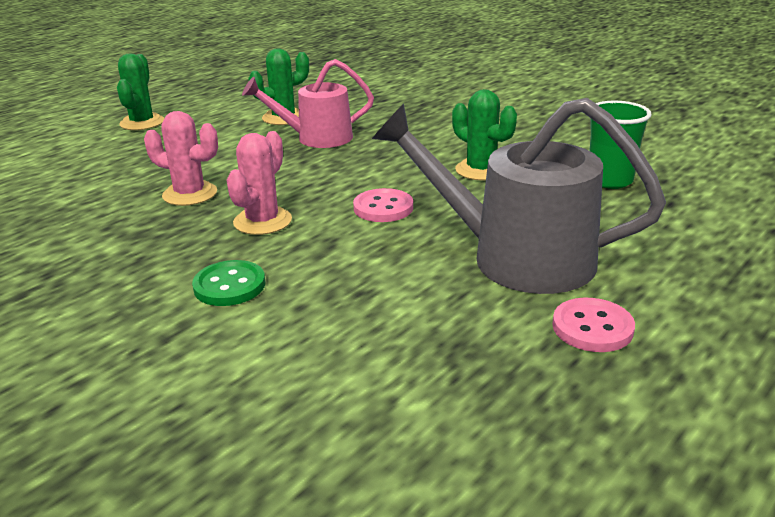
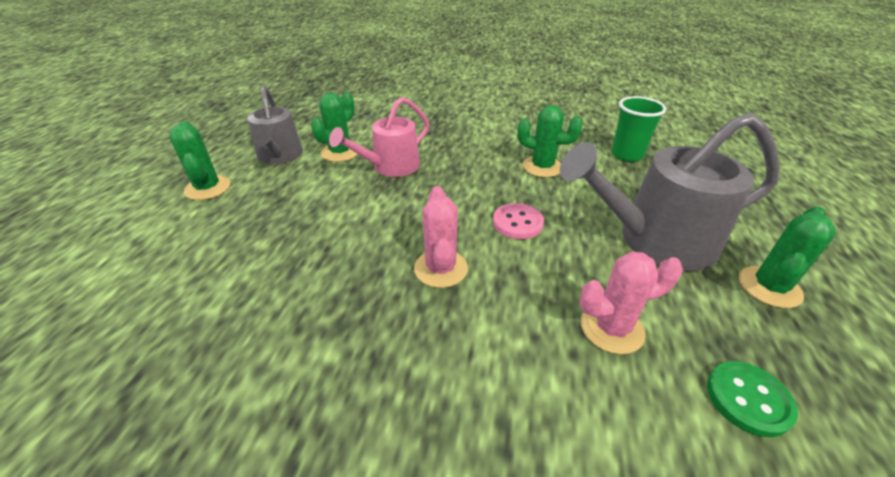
camera: 30 degrees left, 10 degrees up
pink cactus [144,111,218,206] -> pink cactus moved to [579,251,682,354]
green button [192,260,265,306] -> green button moved to [707,361,798,437]
pink button [553,298,635,352] -> green cactus [739,206,836,308]
none -> grey watering can [247,86,303,164]

